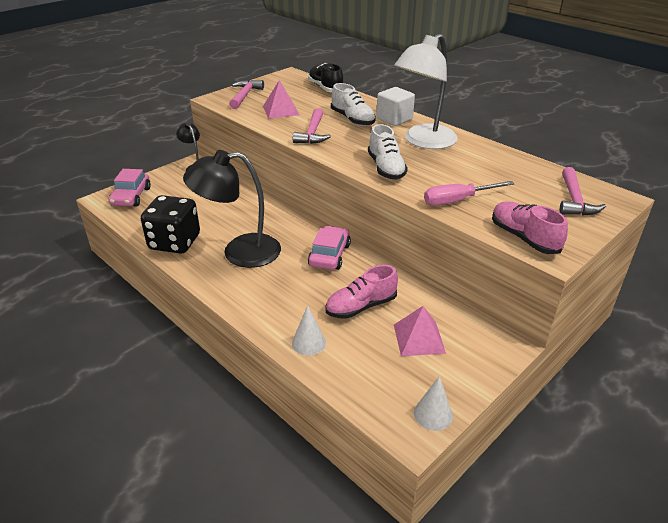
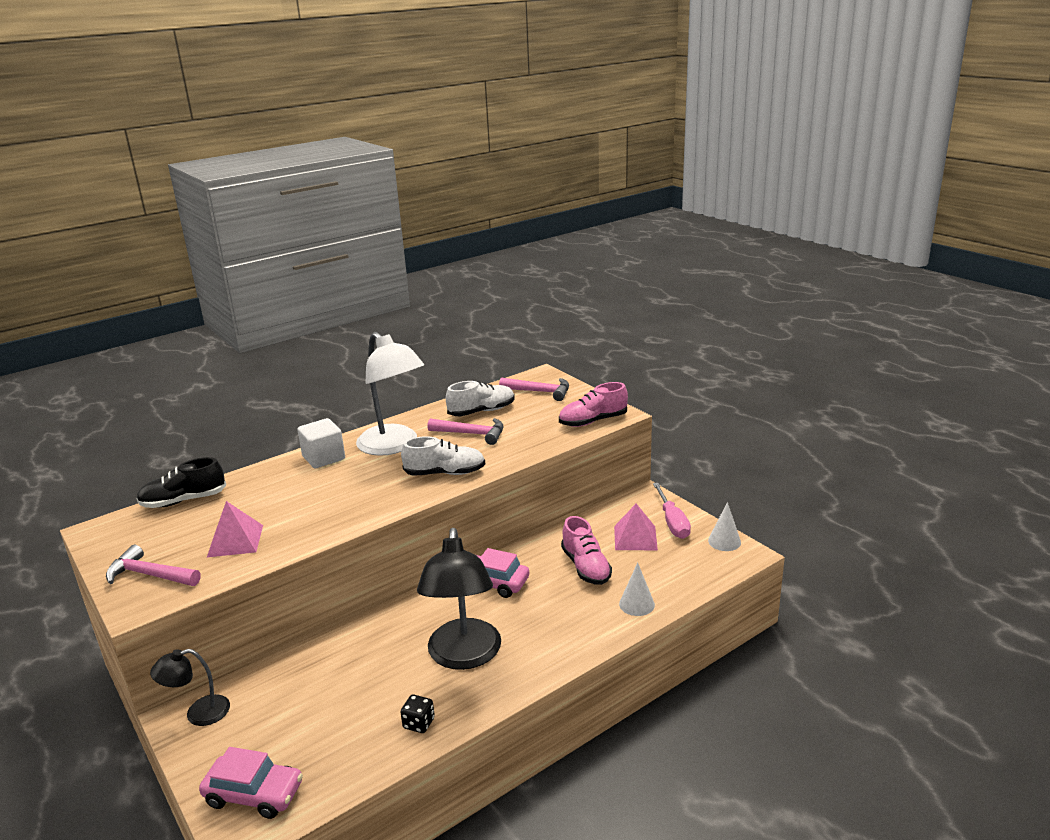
camera: 80 degrees left, 10 degrees down
black dice [141,195,200,254] -> black dice [401,695,435,733], size x0.41
pink hammer [293,108,331,144] -> pink hammer moved to [428,418,504,445]
white shoe [331,83,376,126] -> white shoe moved to [446,381,515,416]
pink screwdriver [424,181,514,206] -> pink screwdriver moved to [653,483,691,539]

